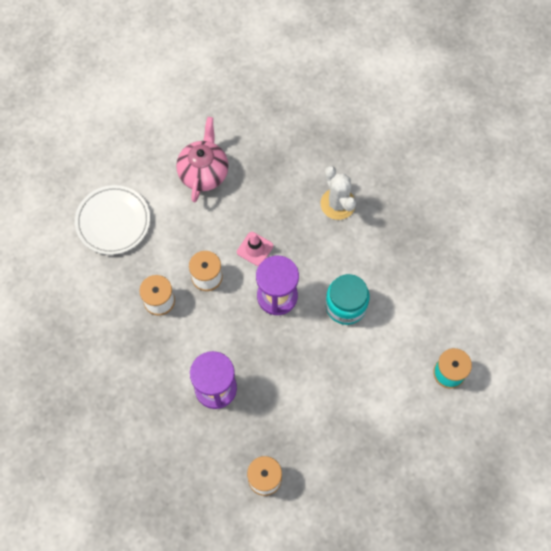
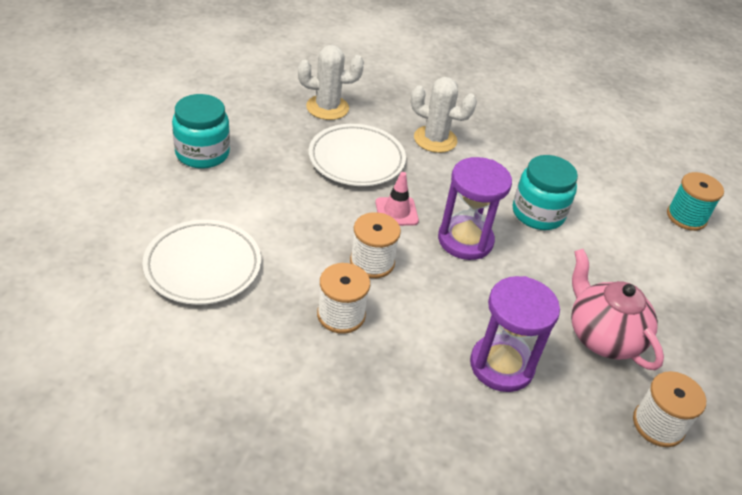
camera: 45 degrees left, 25 degrees down
pink teapot [176,117,229,202] -> pink teapot moved to [571,249,664,370]
none -> turquoise jar [172,94,230,169]
none -> white cactus [298,45,364,120]
none -> white plate [309,124,406,186]

